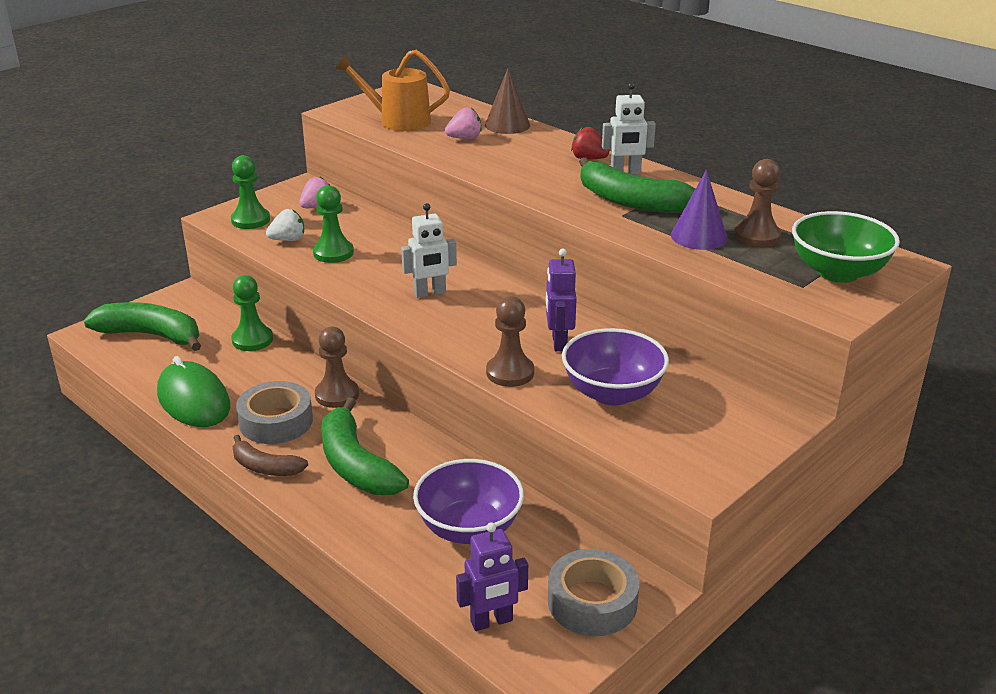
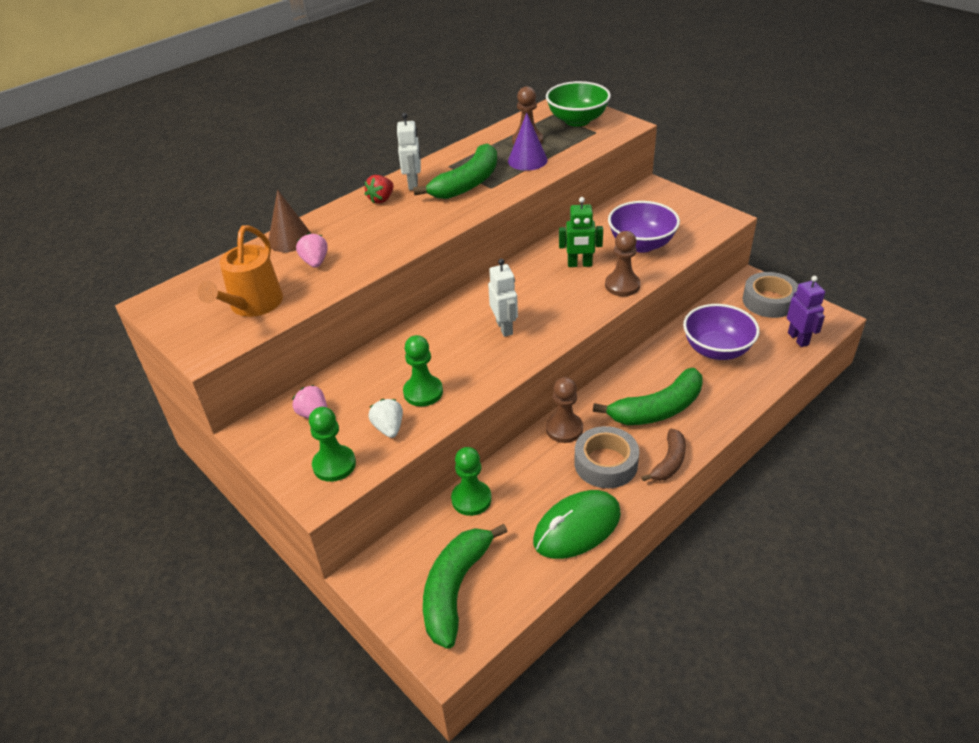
camera: 85 degrees left, 10 degrees up
purple robot [546,249,577,351] -> green robot [559,197,603,267]

